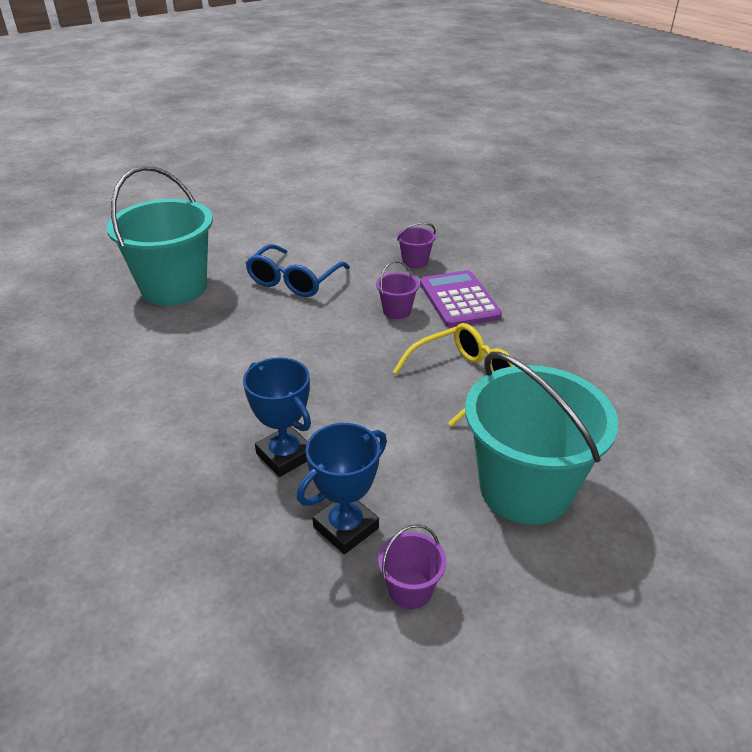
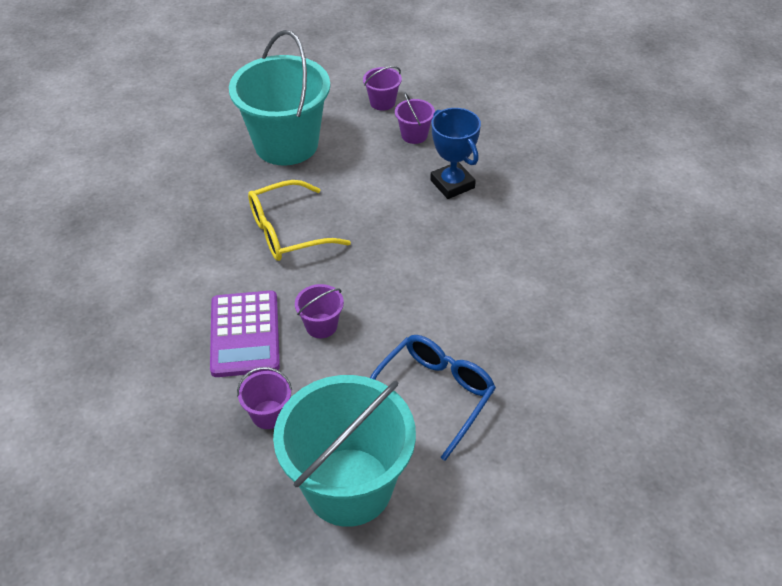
camera: 170 degrees left, 10 degrees up
turquoise bucket [107,166,213,306] -> turquoise bucket moved to [273,375,416,527]
blue trophy [297,423,387,554] -> purple bucket [395,93,435,144]

